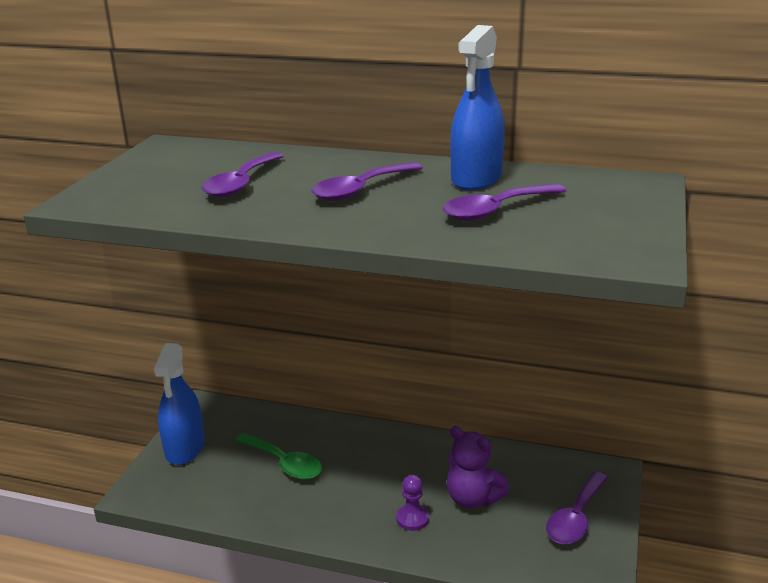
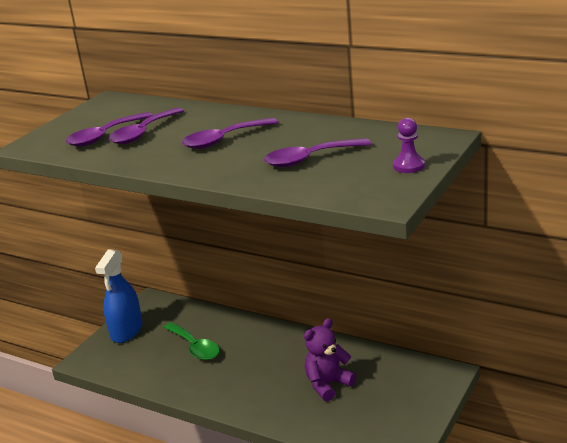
camera: 15 degrees right, 0 degrees up
purple pawn [396,475,429,531] -> purple pawn moved to [393,118,425,173]
purple teddy bear [447,426,510,509] -> purple teddy bear turned 90 degrees clockwise [304,318,356,402]
blue spray bottle [450,25,505,190] -> none
purple spoon [546,471,608,544] -> purple spoon moved to [66,112,153,146]

